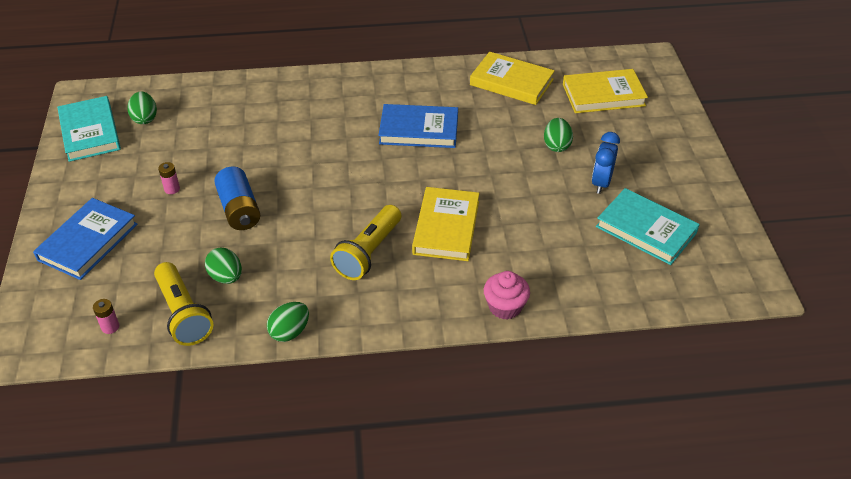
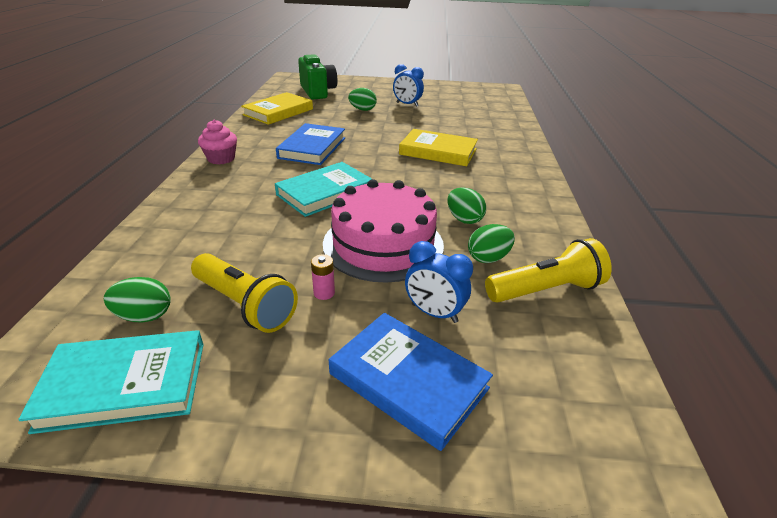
camera: 80 degrees left, 10 degrees down
pink battery [93,299,119,334] -> none
blue battery [214,166,260,230] -> pink cake [323,179,444,283]
green egg [267,302,309,342] -> green egg moved to [447,187,486,224]
yellow flashlight [330,205,401,280] -> yellow flashlight moved to [191,253,298,333]
pink cupcake [484,271,530,320] -> pink cupcake moved to [198,120,237,165]
yellow book [563,69,648,113] -> green camera [298,54,337,99]
turquoise book [596,188,700,265] -> turquoise book moved to [275,162,372,217]
none -> blue clock [405,241,473,323]

